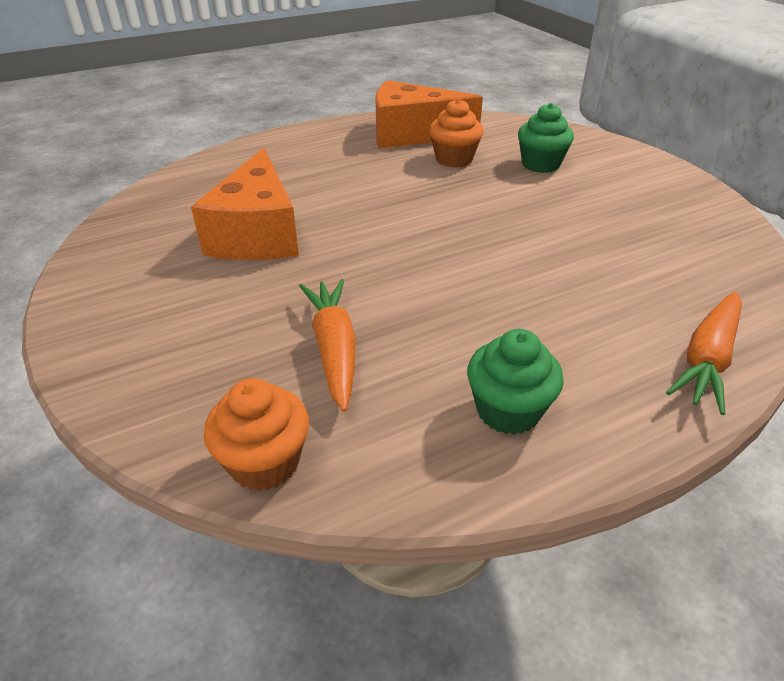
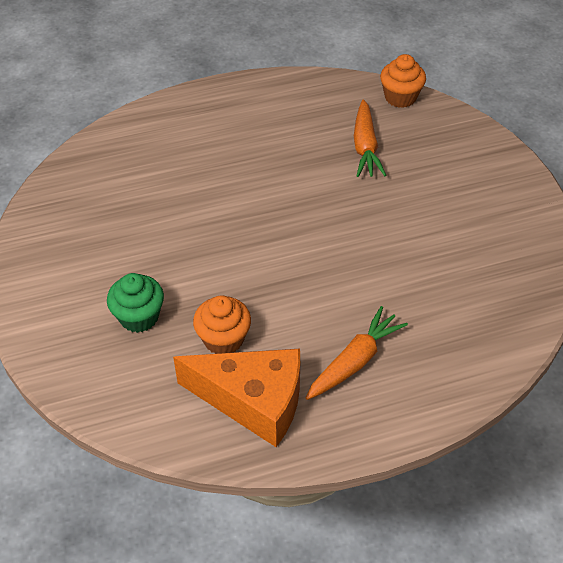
camera: 170 degrees left, 10 degrees up
orange cheese [191,148,299,260] -> none
green cupcake [467,329,564,435] -> none
orange carrot [666,292,742,415] -> orange carrot moved to [306,306,408,400]

